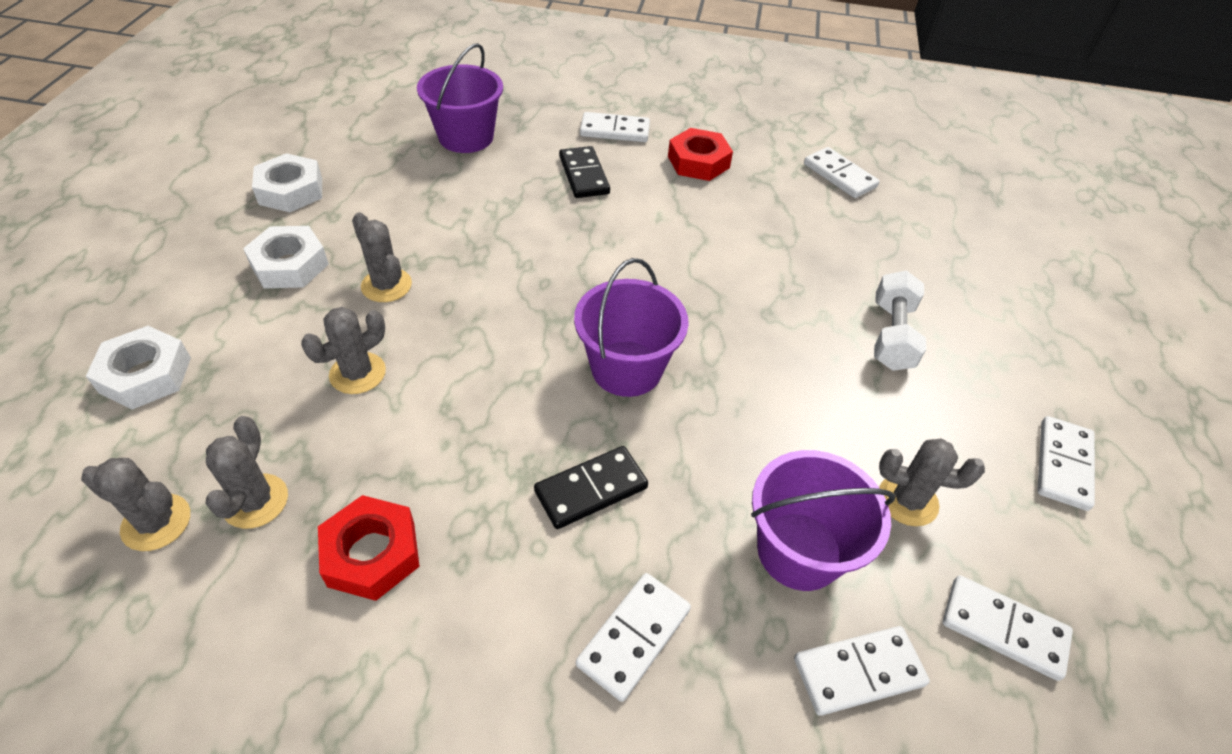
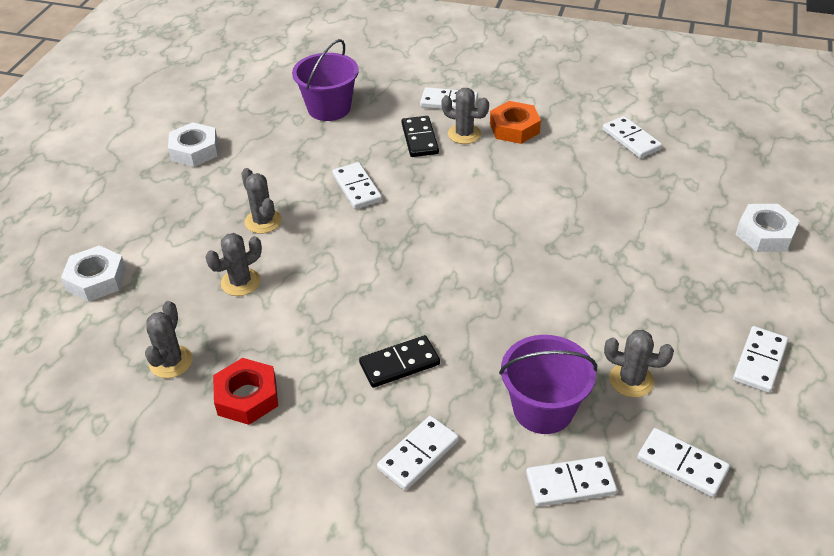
camera: 10 degrees right, 5 degrees down
grey cactus [81,458,190,551] -> grey cactus moved to [441,88,489,144]
white nut [243,226,329,288] -> white nut moved to [735,204,800,252]
purple bucket [574,258,689,397] -> none
red nut [668,128,733,181] -> orange nut [490,101,541,144]
white dumbbell [874,271,926,371] -> none
none -> white domino [332,162,382,209]

